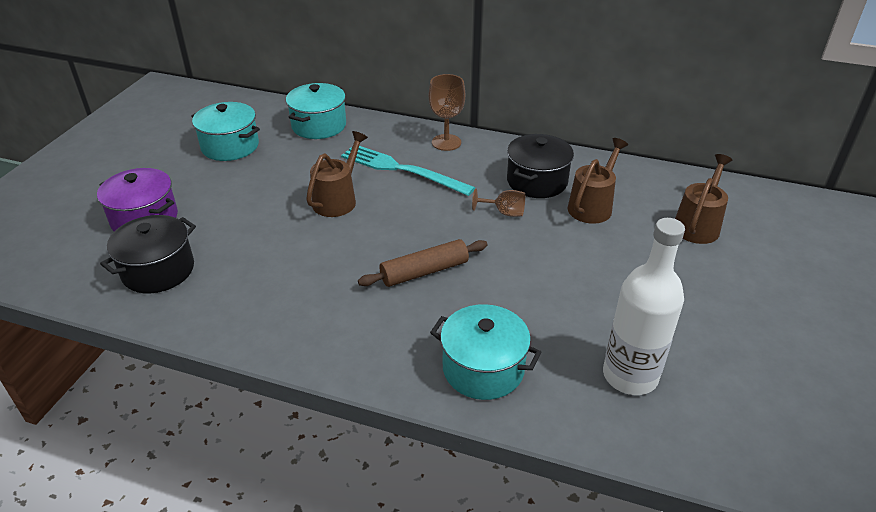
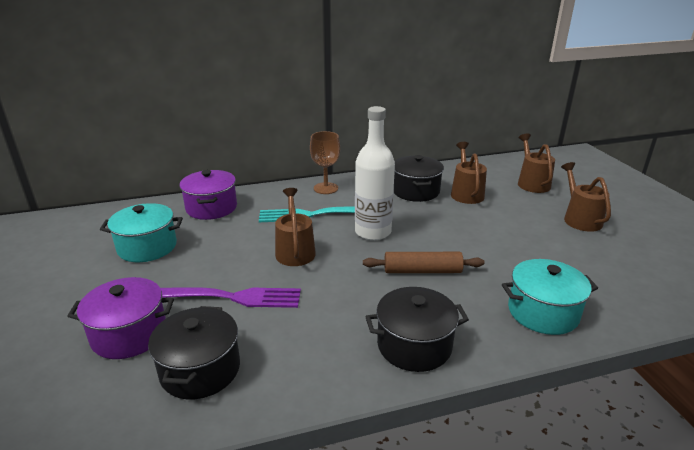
camera: 35 degrees left, 10 degrees down
turquoise pot [286,83,346,139] -> purple pot [179,170,237,220]
brown rolling pin [358,239,488,287] -> brown rolling pin turned 60 degrees clockwise [363,252,485,273]
brown goblet [472,189,525,217] -> none
white bottle [603,218,685,395] -> white bottle moved to [355,106,395,240]
none -> purple fork [160,287,301,308]
none -> black pot [365,287,469,372]
none -> brown watering can [561,162,611,232]

